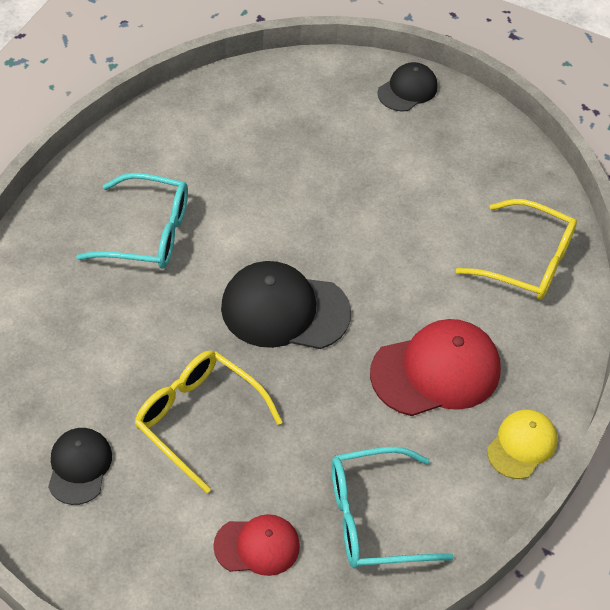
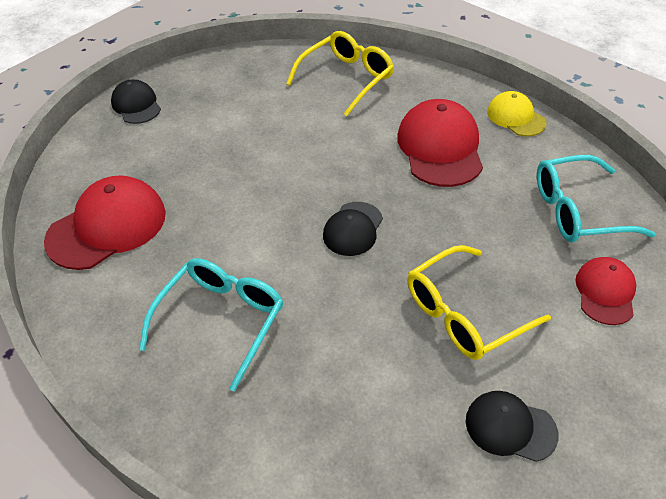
camera: 70 degrees left, 5 degrees down
black cap [221,261,351,349] -> black cap [323,202,383,256], size x0.58
turquoise glasses [331,447,454,569] -> turquoise glasses turned 75 degrees clockwise [537,155,656,243]
none -> red cap [44,175,166,270]

